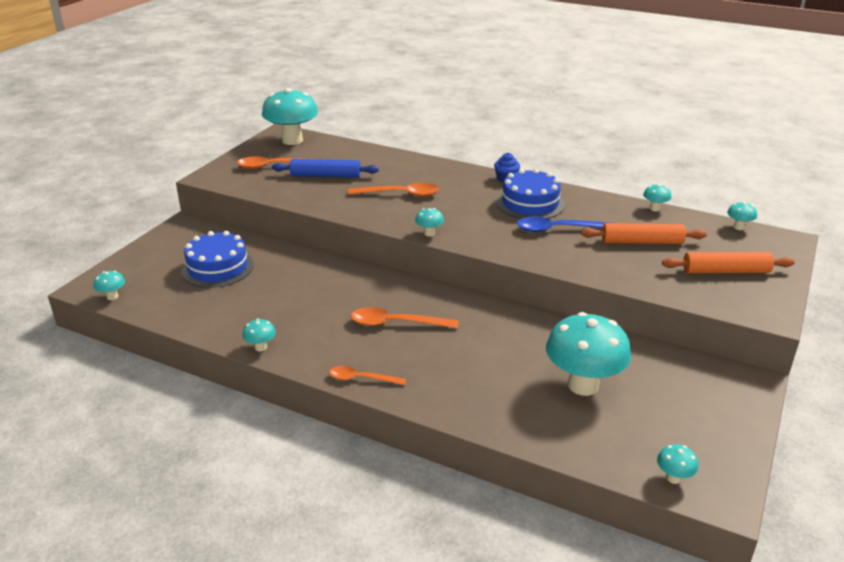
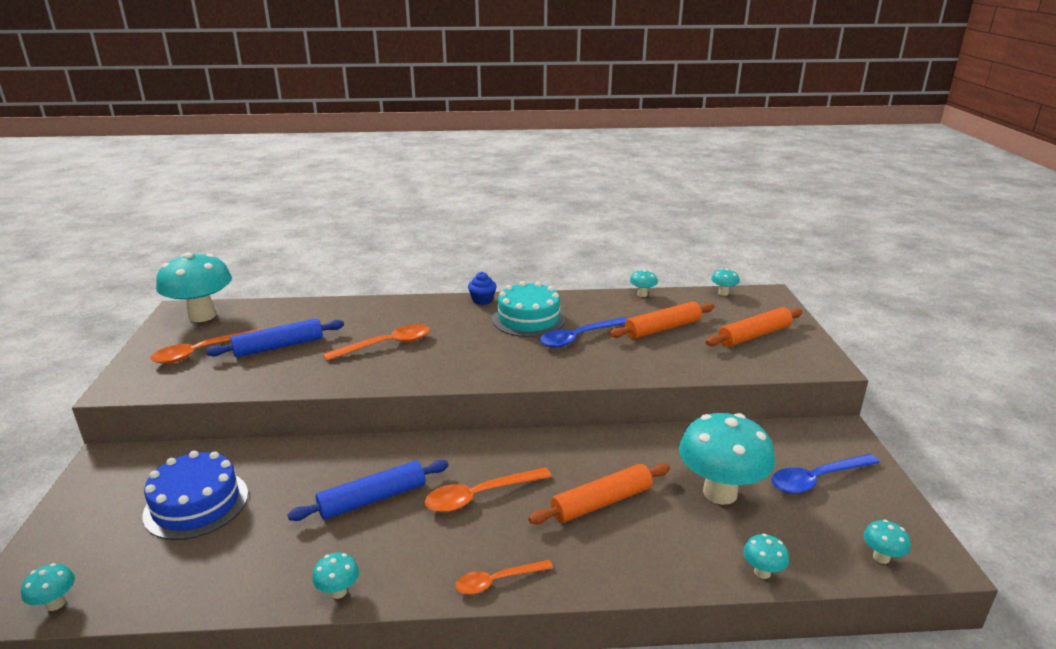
camera: 30 degrees left, 5 degrees down
turquoise mushroom [415,208,444,237] -> turquoise mushroom moved to [743,534,789,579]
blue cake [497,169,565,219] -> turquoise cake [492,281,566,337]
none -> blue rolling pin [287,460,449,521]
none -> orange rolling pin [528,463,670,524]
none -> blue spoon [771,454,880,494]

